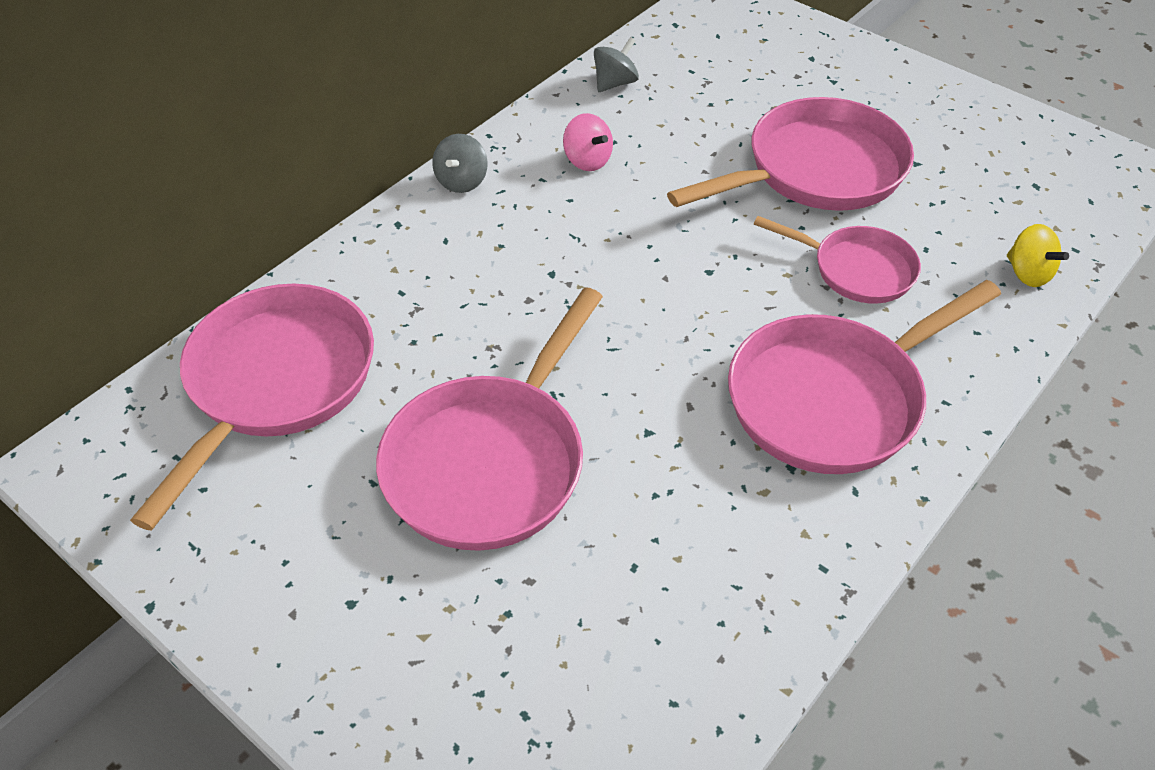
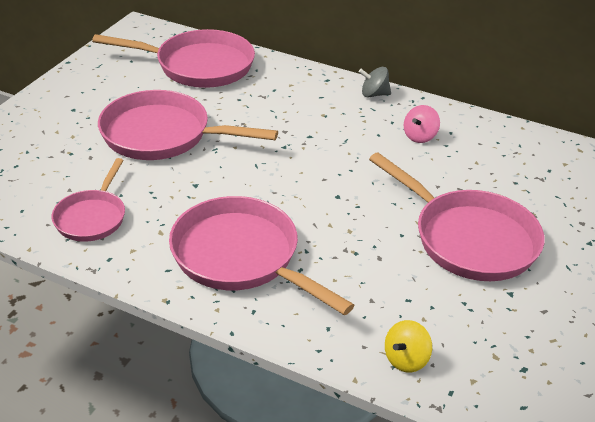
camera: 75 degrees right, 10 degrees down
grey spinning top [594,37,639,92] -> none
pink pan [754,216,921,304] -> pink pan moved to [52,158,125,242]

